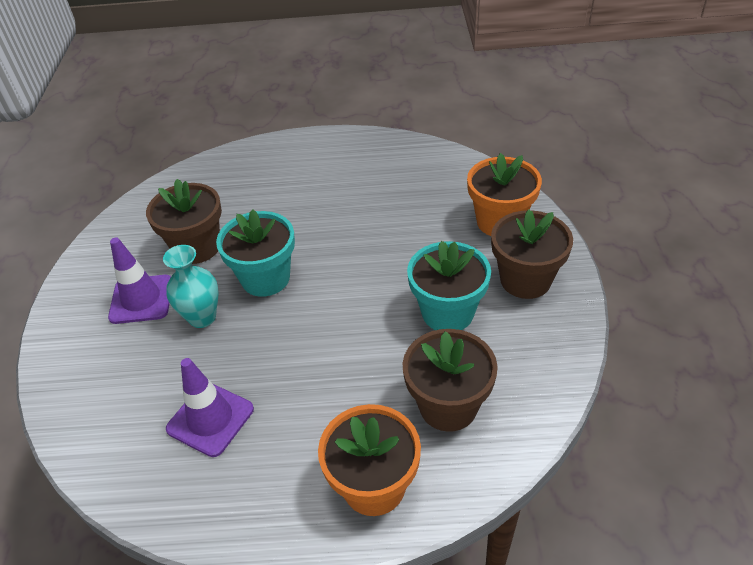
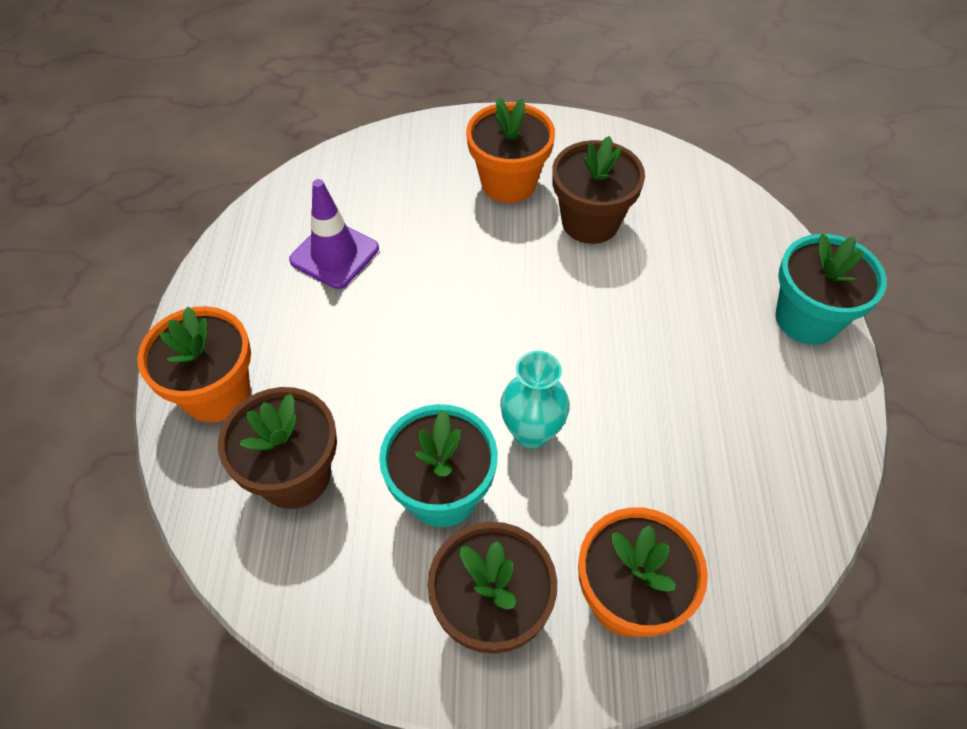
camera: 90 degrees right, 10 degrees up
purple traffic cone [108,237,171,324] -> orange flower pot [466,97,555,203]
turquoise vase [163,245,218,328] -> turquoise vase moved to [500,351,570,449]
turquoise flower pot [216,210,295,297] -> turquoise flower pot moved to [776,234,887,345]

